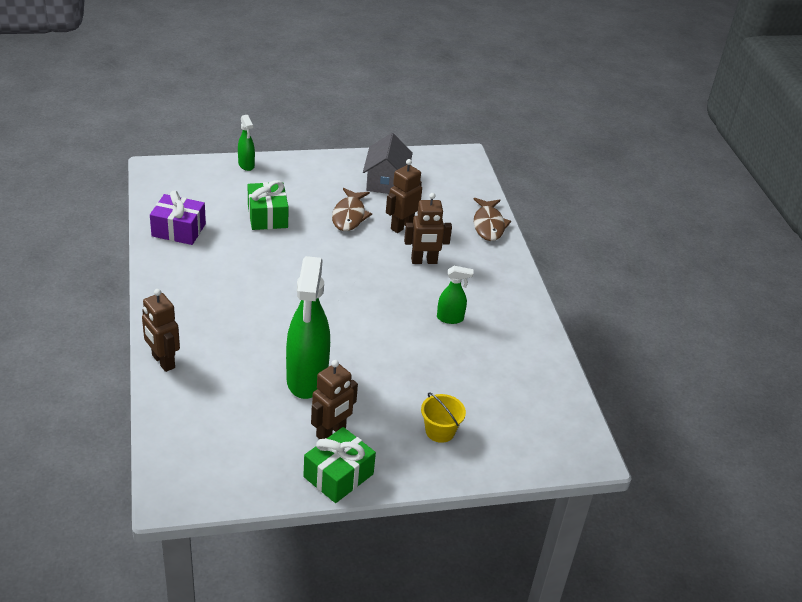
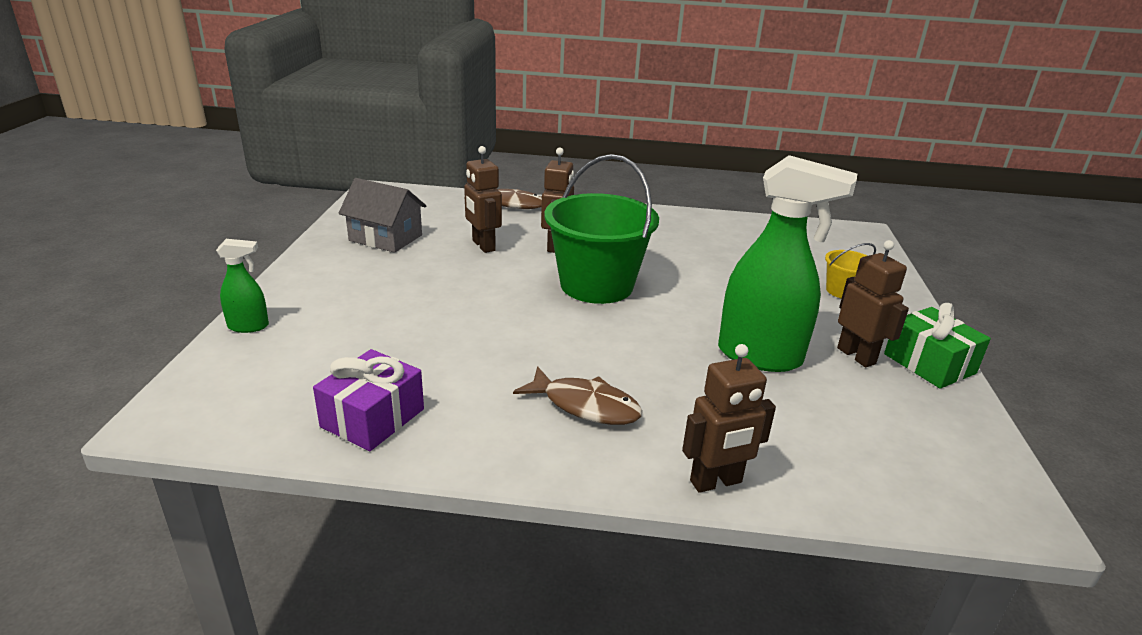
camera: 70 degrees left, 10 degrees down
green gift [248,180,289,230] -> none
brown fish [332,188,372,231] -> brown fish moved to [513,366,643,425]
green spray bottle [437,266,473,324] -> none
none -> green bucket [544,154,659,304]

